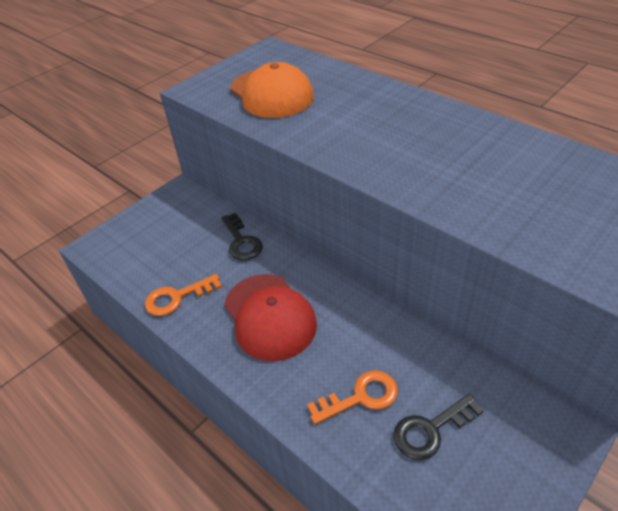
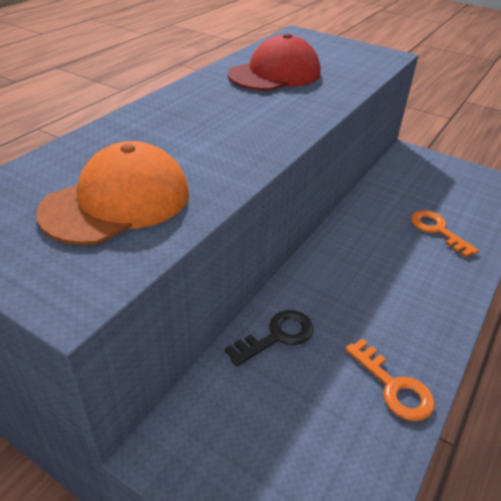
camera: 105 degrees left, 5 degrees down
red cap [224,274,317,361] -> red cap moved to [228,33,321,91]
black key [393,394,484,460] -> none

